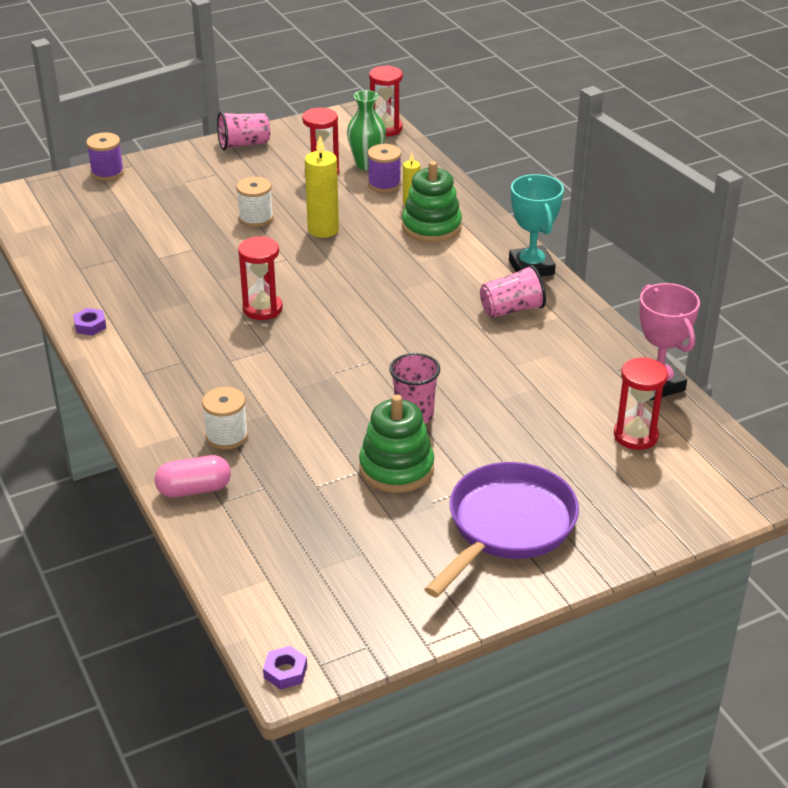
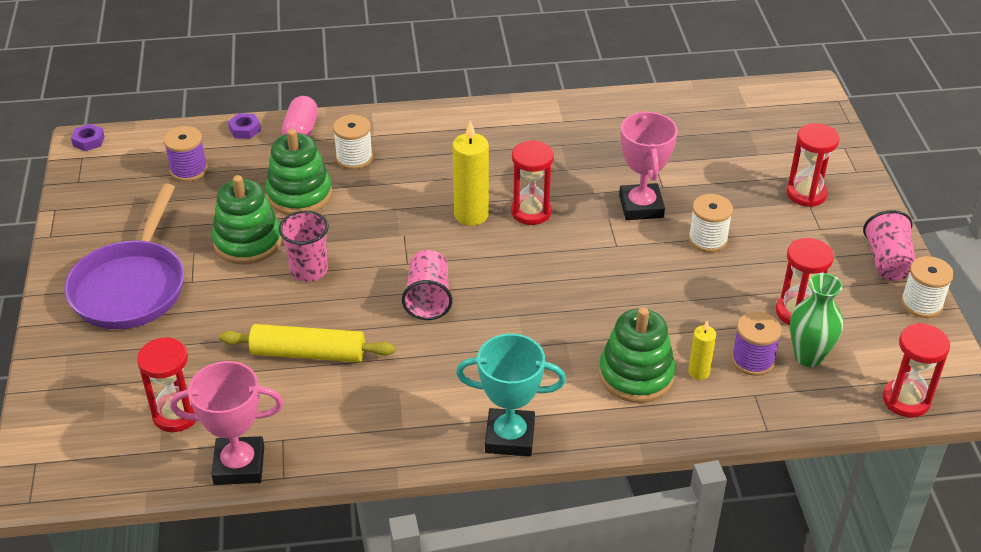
camera: 110 degrees right, 5 degrees up
purple nut [73,308,106,336] -> purple nut moved to [228,113,261,139]
purple spool [86,133,124,181] -> purple spool moved to [163,126,208,182]
yellow candle [305,136,339,238] -> yellow candle moved to [452,121,489,226]
purple pan [424,462,579,598] -> purple pan turned 45 degrees clockwise [64,184,184,329]
pink cup [480,265,546,318] -> pink cup moved to [402,250,452,320]
none -> yellow rolling pin [219,324,395,362]
none -> green stacking toy [265,129,332,215]
none -> pink trophy [619,111,678,220]
none -> red hourglass [786,123,840,207]
none -> white spool [901,256,954,318]

